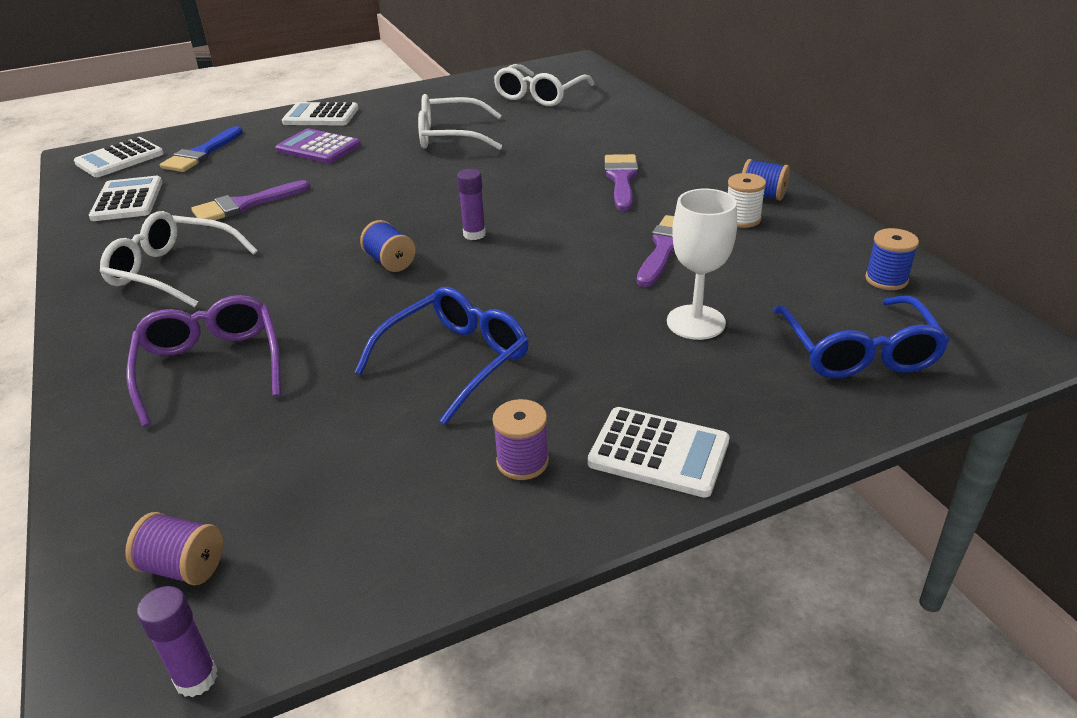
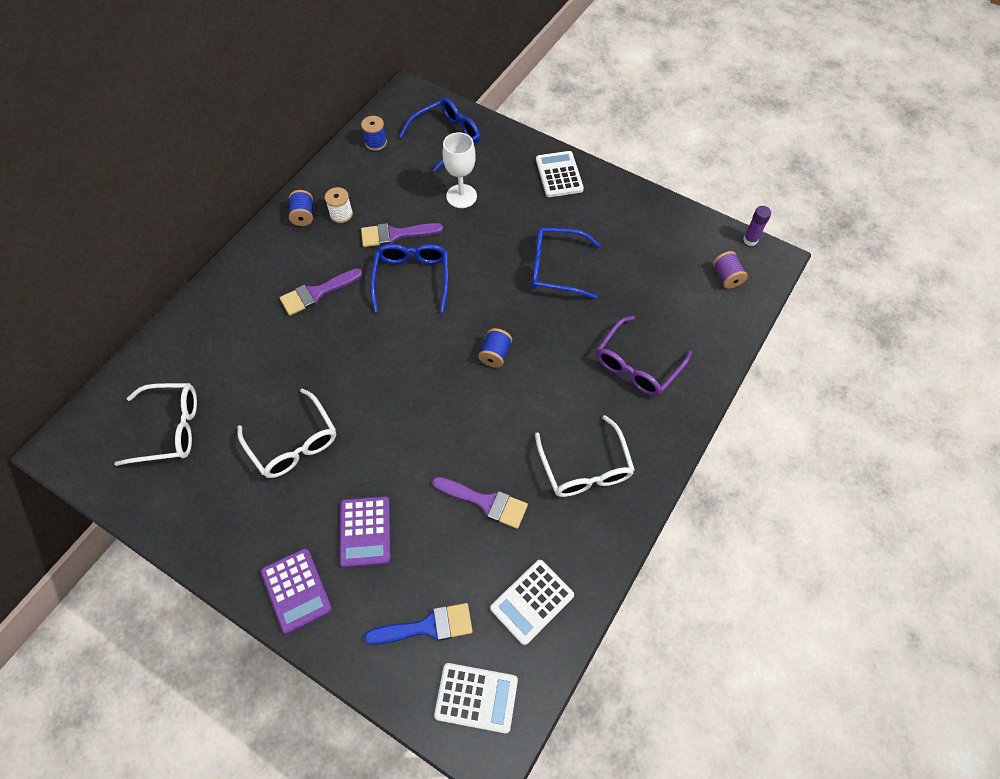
camera: 125 degrees left, 25 degrees up
white calculator [282,102,359,125] -> purple calculator [261,548,332,634]
purple glue stick [457,169,486,240] -> none
purple spool [492,399,549,480] -> none
none -> blue glasses [370,244,448,313]

